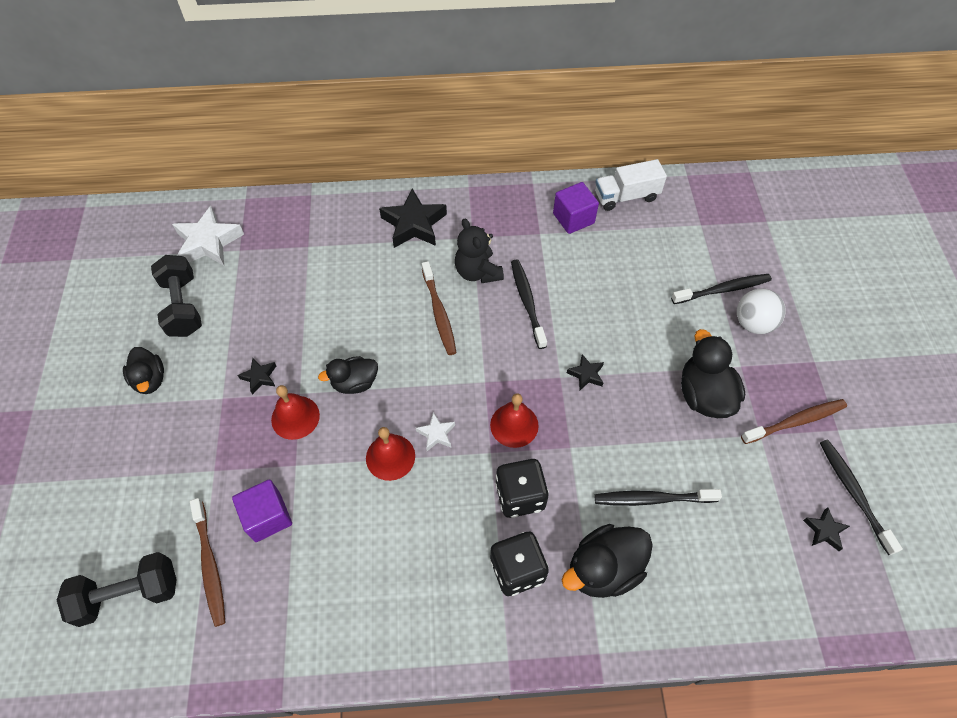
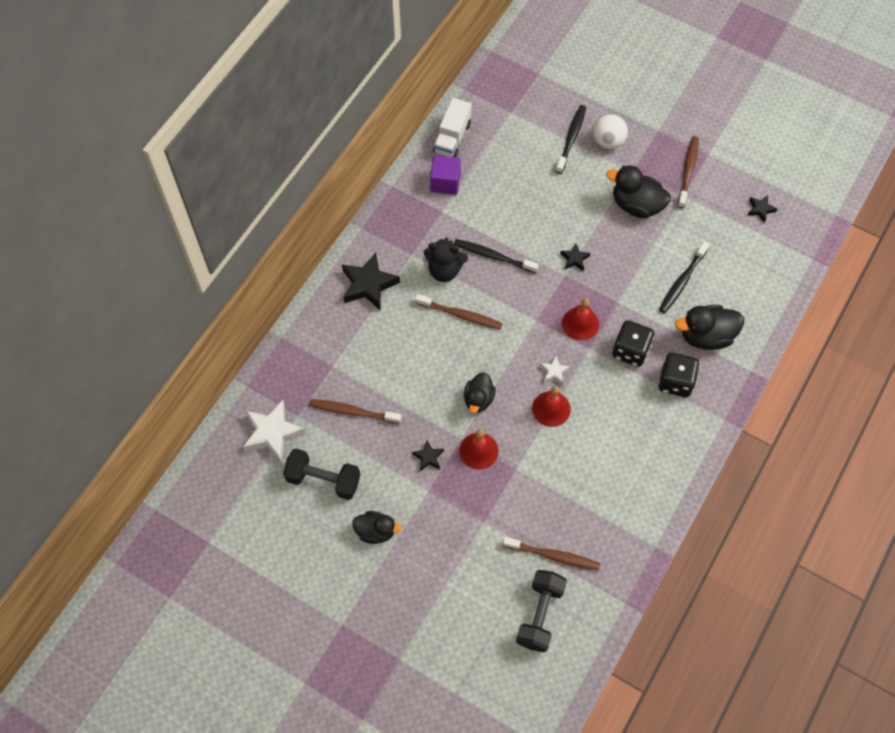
camera: 55 degrees left, 5 degrees up
purple cube [232,479,292,542] -> none
black duck [562,524,653,598] -> black duck turned 75 degrees clockwise [675,305,744,350]
black toothbrush [820,440,903,555] -> none
none -> brown toothbrush [309,399,401,424]

